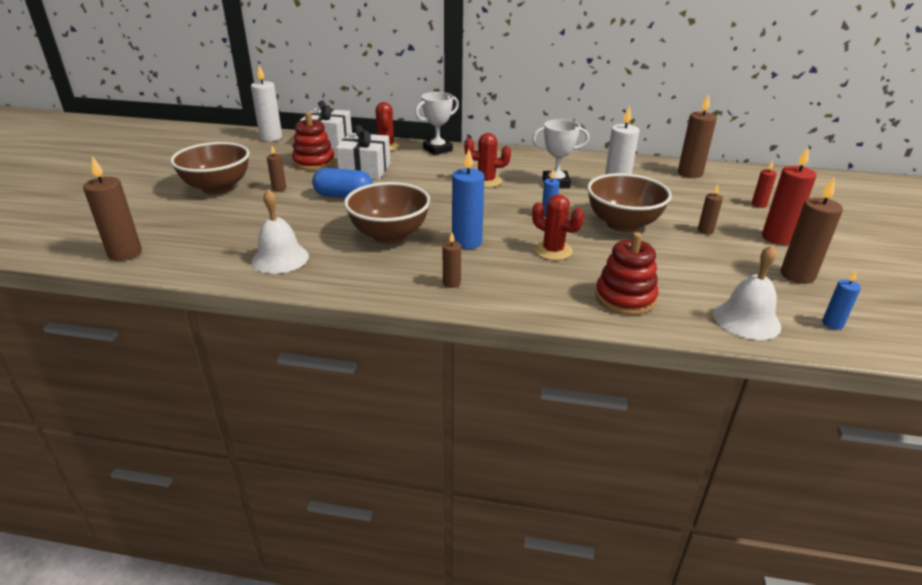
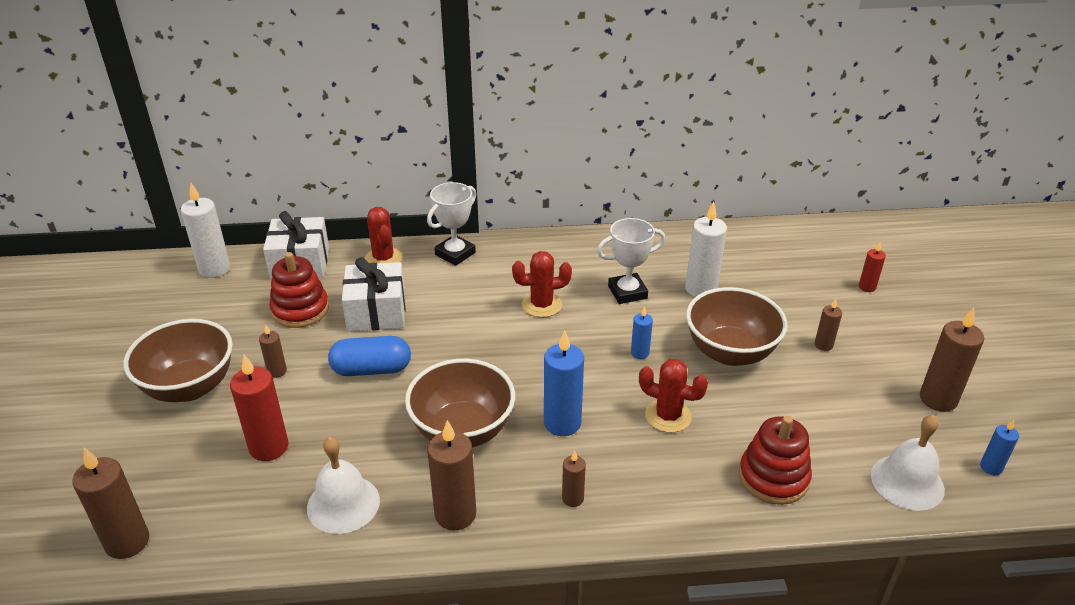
camera: 15 degrees left, 5 degrees up
brown candle [678,94,717,178] -> brown candle moved to [427,420,476,530]
red candle [762,146,817,245] -> red candle moved to [230,355,289,461]

